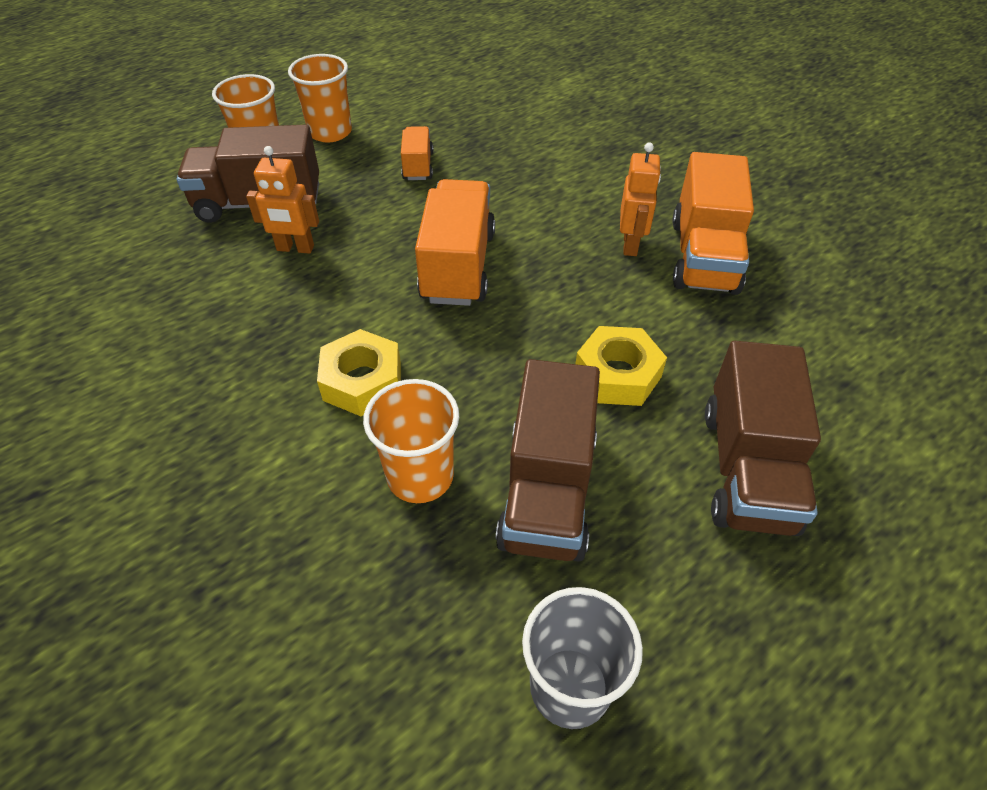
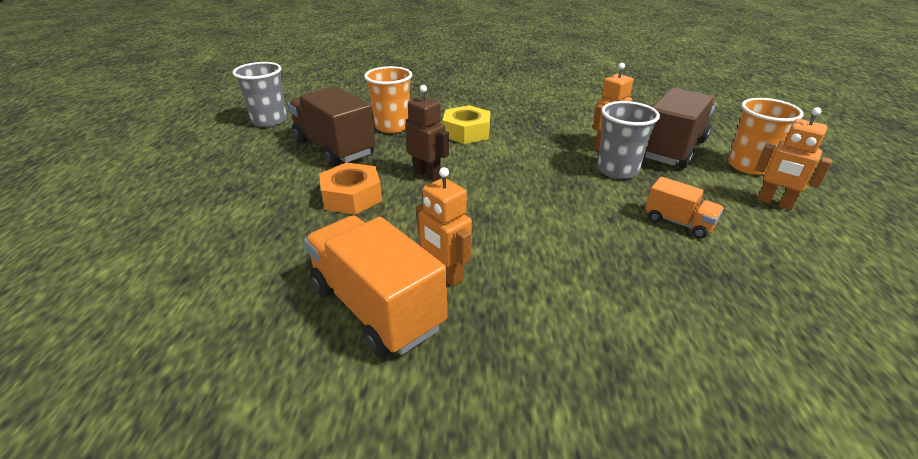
camera: 130 degrees right, 15 degrees down
orange cup [288,54,352,142] -> orange robot [755,107,832,210]
orange truck [415,179,495,306] -> none
yellow nut [576,326,667,406] -> orange nut [319,162,382,215]
brown truck [705,341,821,536] -> none
none -> brown robot [405,85,449,181]
none -> grey cup [597,101,660,179]

